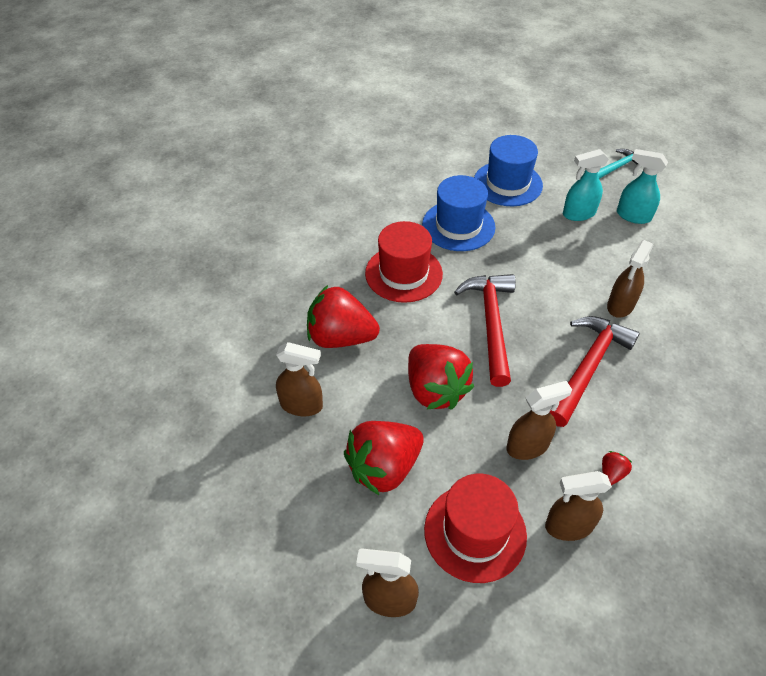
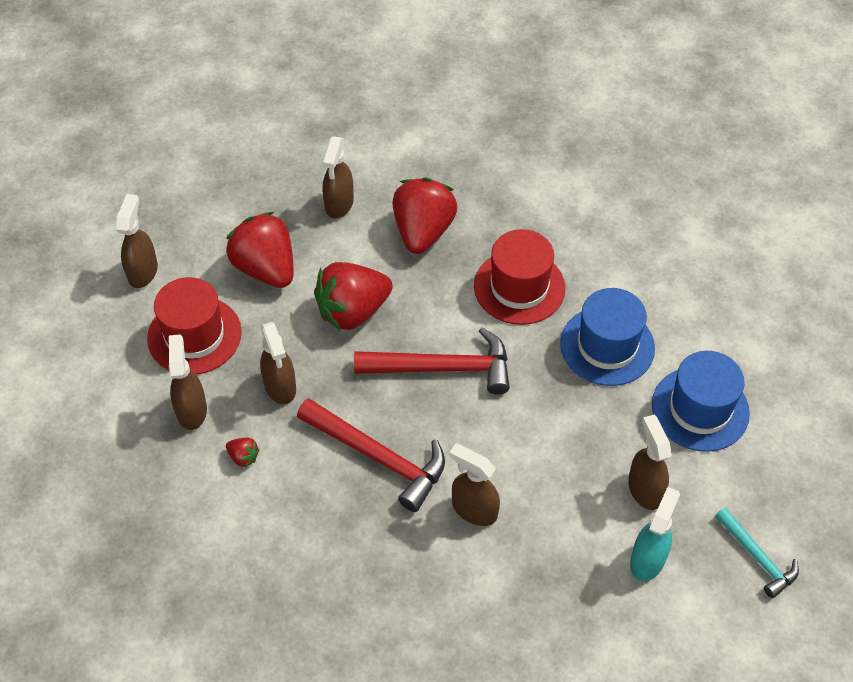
camera: 90 degrees right, 5 degrees up
turquoise spray bottle [563,149,609,221] -> brown spray bottle [628,415,672,510]

